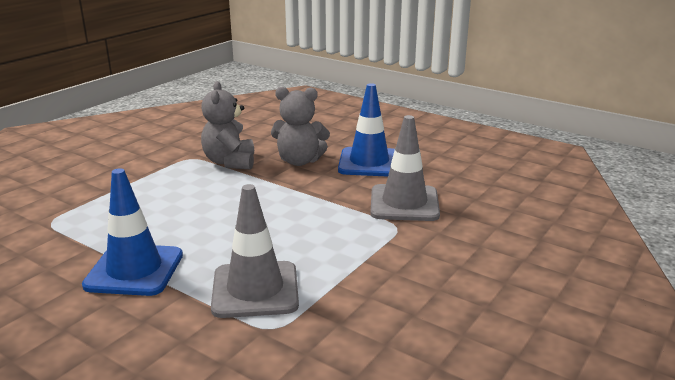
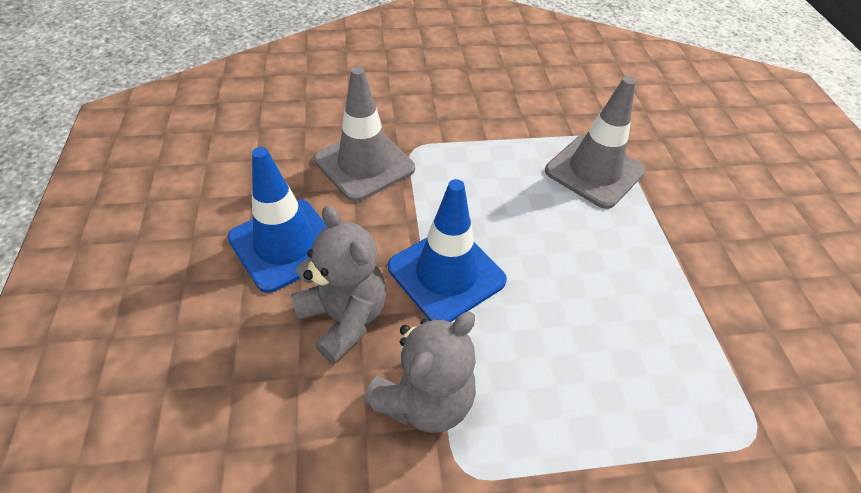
camera: 135 degrees left, 25 degrees up
blue traffic cone [82,168,183,296] -> blue traffic cone moved to [388,179,507,322]

